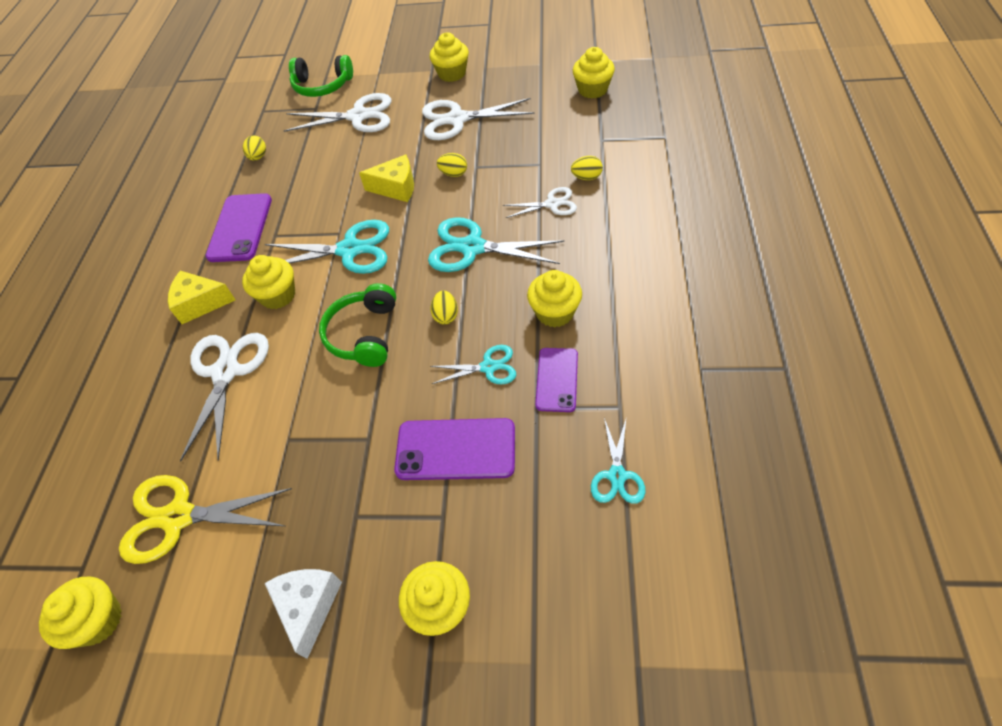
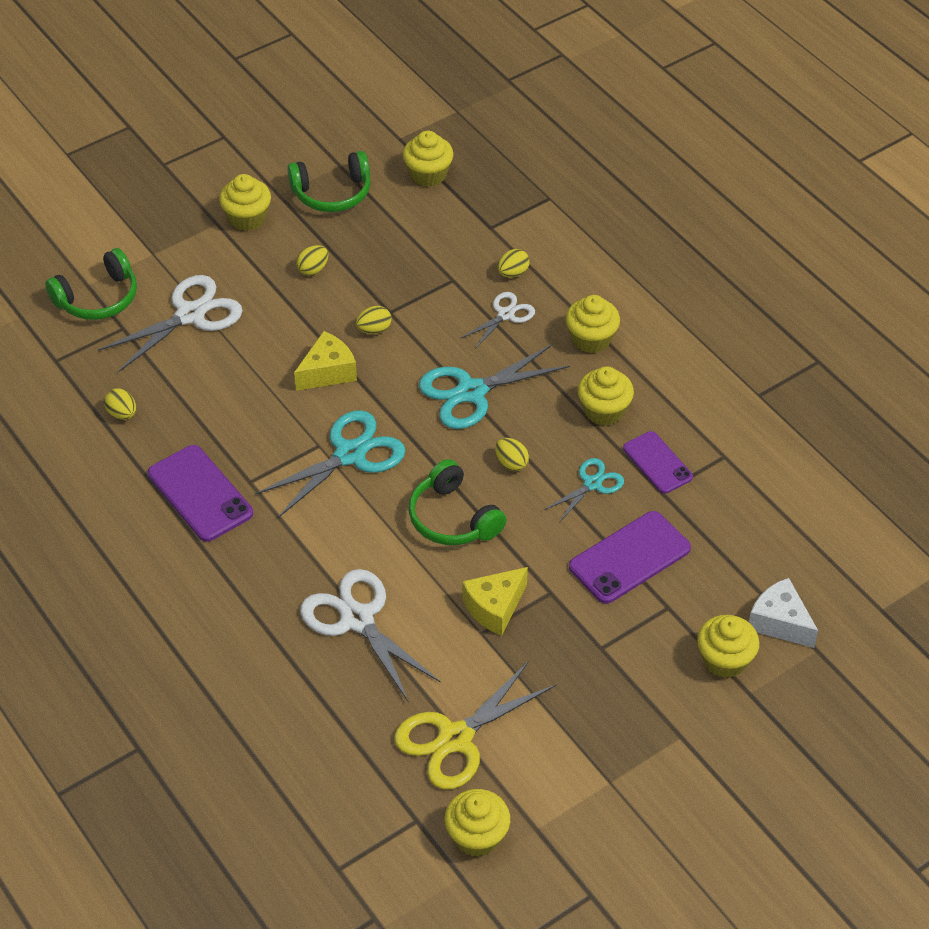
camera: 45 degrees left, 5 degrees down
yellow cheese [168,271,235,324] -> yellow cheese moved to [462,567,528,636]
yellow cupcake [242,255,295,309] -> yellow cupcake moved to [566,295,620,353]
white cheese [264,569,342,659] -> white cheese moved to [749,578,818,648]
white scissors [422,98,535,140] -> yellow egg [296,245,328,276]
turquoise scissors [591,418,646,504] -> none
none -> green headphones [287,151,370,212]

